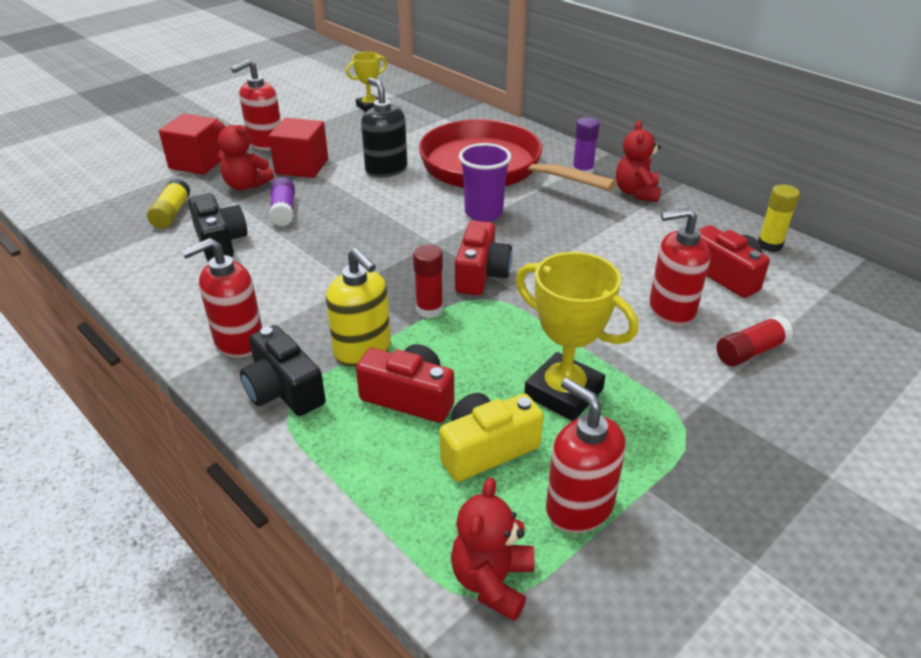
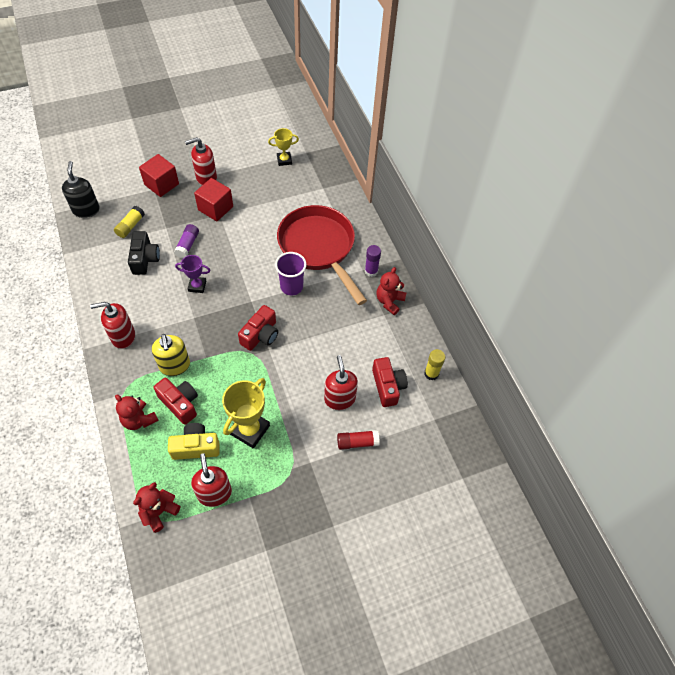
camera: 20 degrees right, 20 degrees up
red teddy bear [214,121,274,190] -> red teddy bear moved to [115,394,159,430]
black camera [240,325,326,416] -> none
black soap dispenser [361,77,407,178] -> black soap dispenser moved to [62,161,100,218]
red glue stick [413,245,443,319] -> none
yellow trophy [516,252,638,421] -> yellow trophy turned 60 degrees clockwise [222,378,270,449]
red soap dispenser [649,208,710,326] -> red soap dispenser turned 60 degrees clockwise [324,355,358,410]
none -> purple trophy [175,255,210,293]

